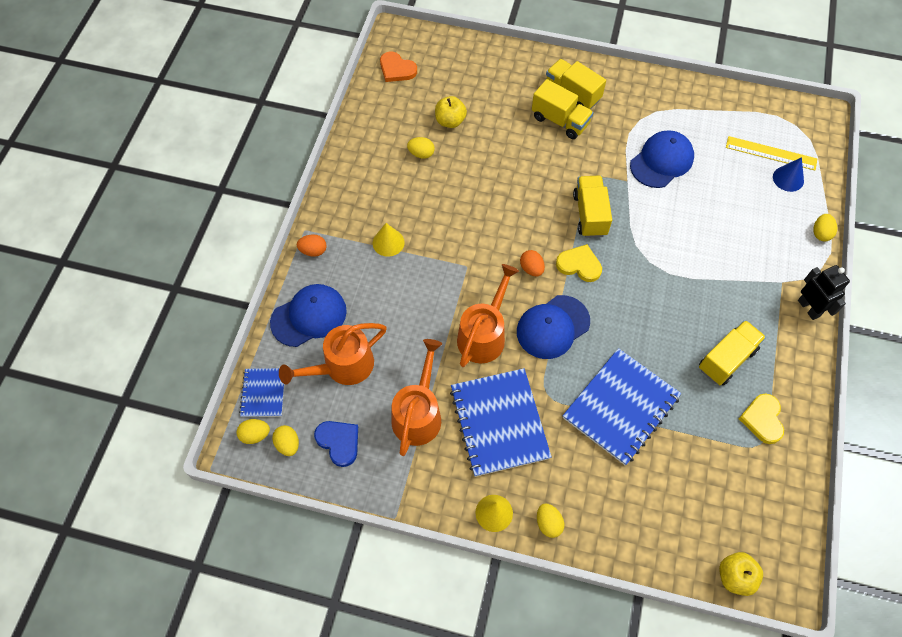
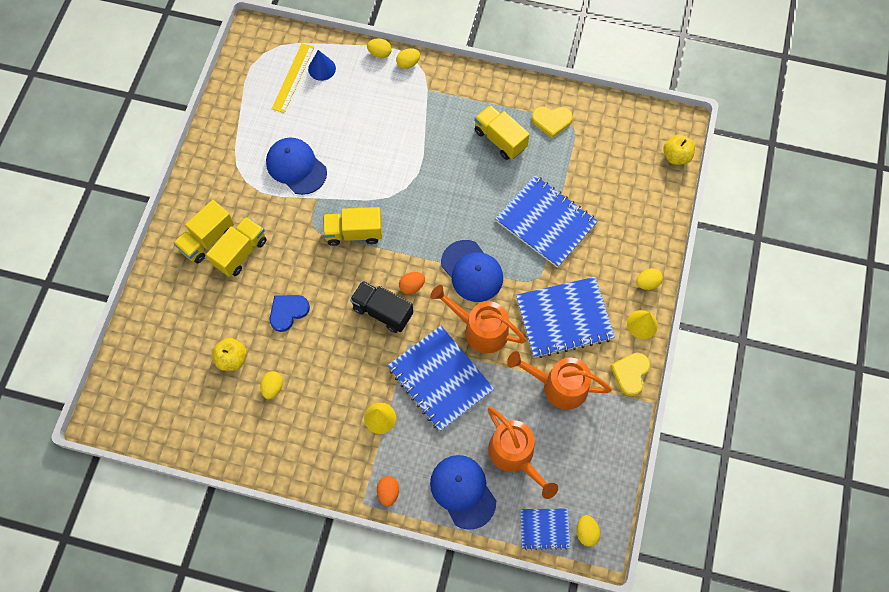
camera: 90 degrees left, 5 degrees up
yellow egg [272,425,299,456] -> yellow egg moved to [396,48,420,69]
blue heart [314,421,358,467] -> blue heart moved to [270,295,310,332]
orange heart [380,52,417,82] -> none
yellow heart [556,244,602,282] -> yellow heart moved to [610,353,650,396]
black robot [798,265,850,320] -> none
none -> black truck [350,281,413,333]
none -> blue notebook [387,326,494,432]

